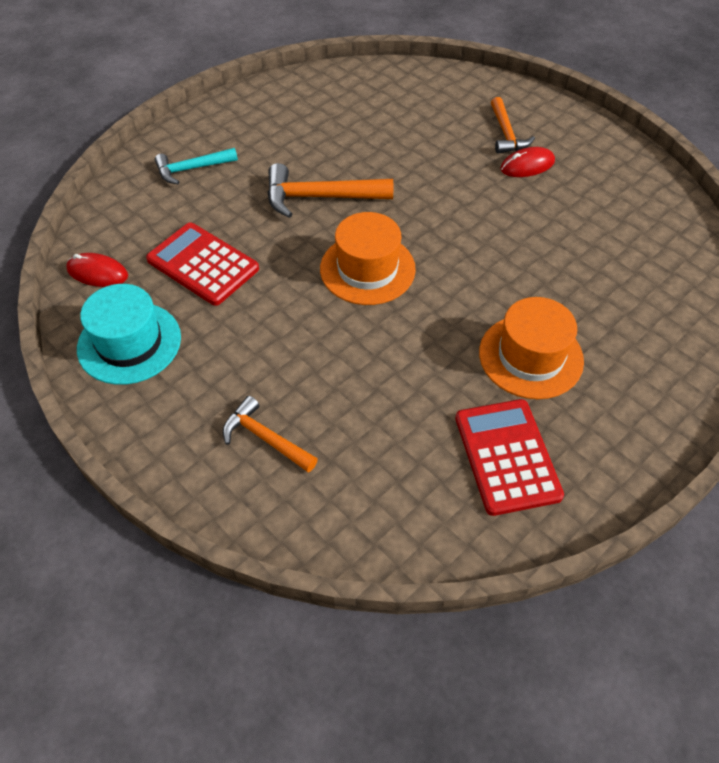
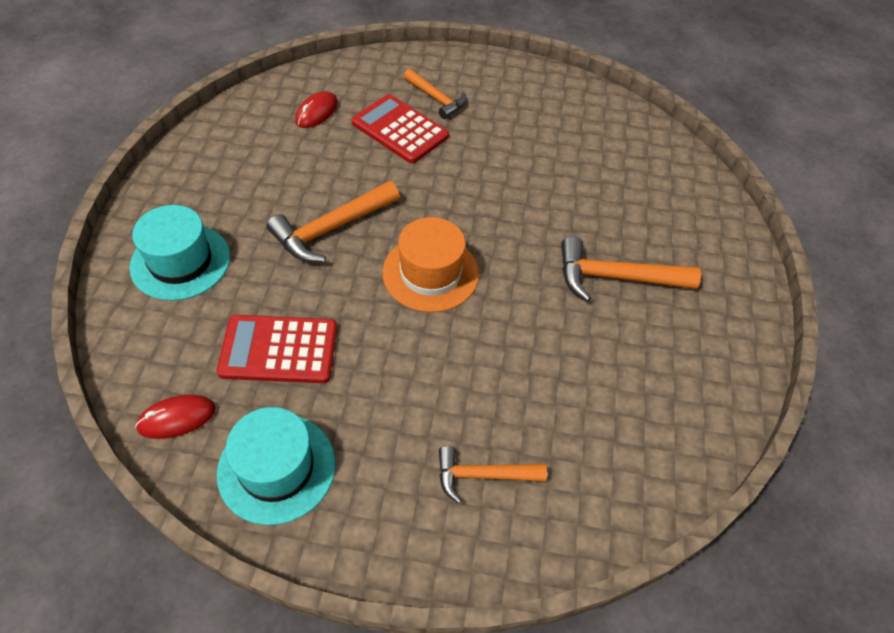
camera: 40 degrees left, 0 degrees up
turquoise hammer [155,148,238,184] -> turquoise hat [129,205,230,301]
red calculator [455,399,564,516] -> red calculator moved to [351,94,449,164]
orange hat [479,297,584,399] -> orange hammer [561,236,701,302]
red mouse [500,147,555,177] -> red mouse moved to [295,91,338,128]

